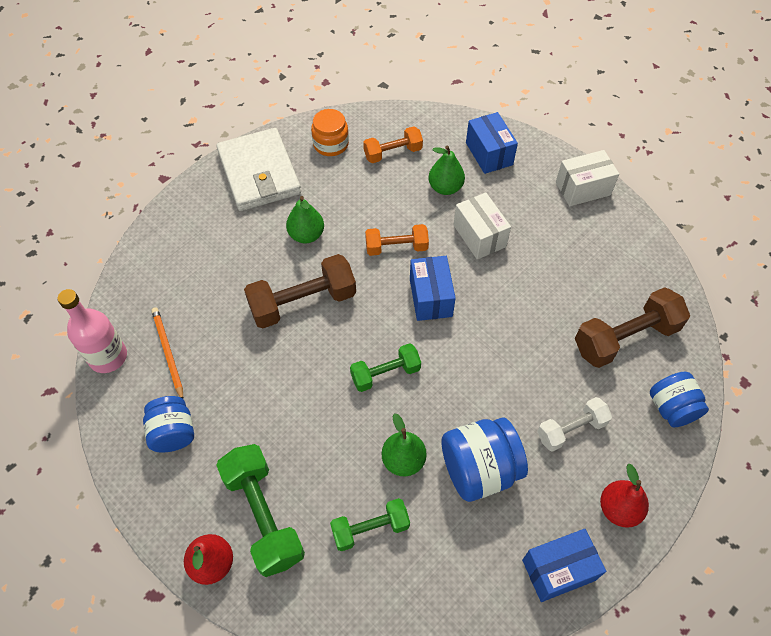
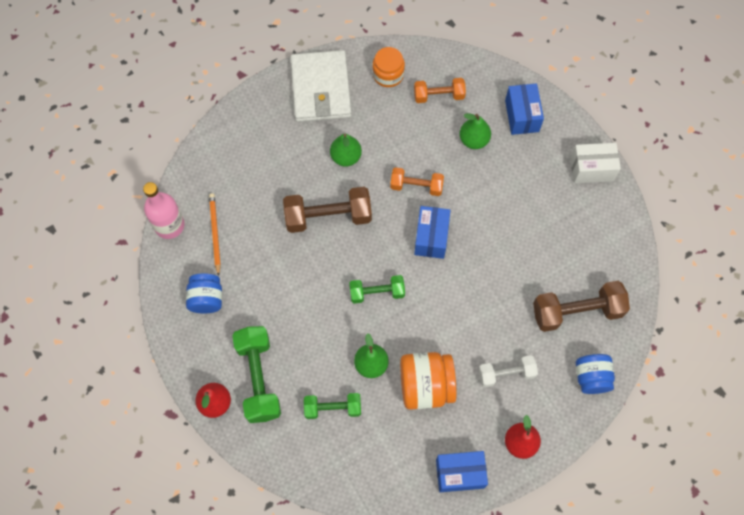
camera: 15 degrees right, 10 degrees up
blue jar [441,417,528,502] -> orange jar [400,352,456,410]
white box [454,192,511,259] -> none

